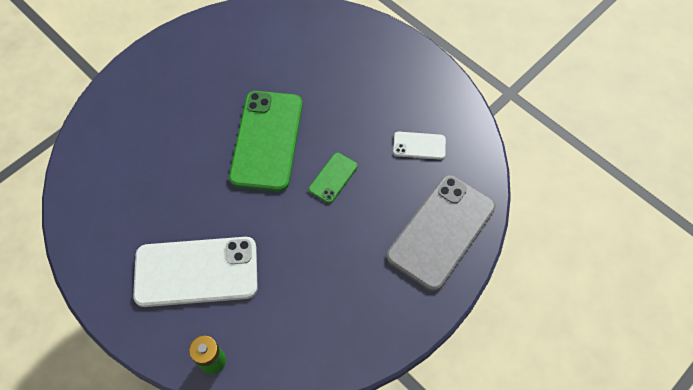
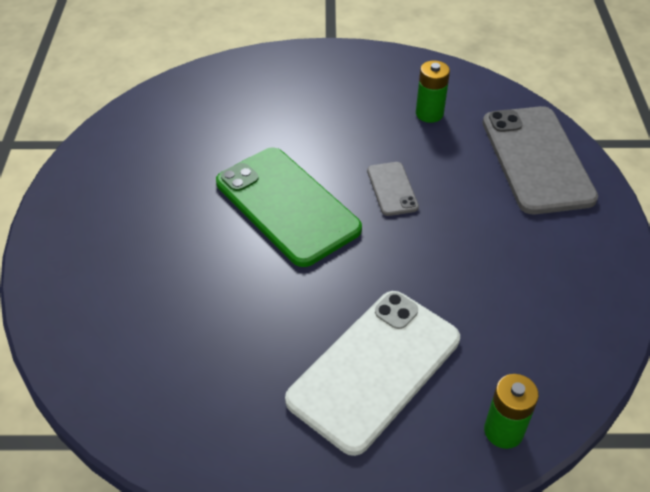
camera: 45 degrees left, 15 degrees down
green phone [309,153,358,204] -> grey phone [367,162,419,216]
white phone [393,132,446,160] -> green battery [416,60,450,123]

